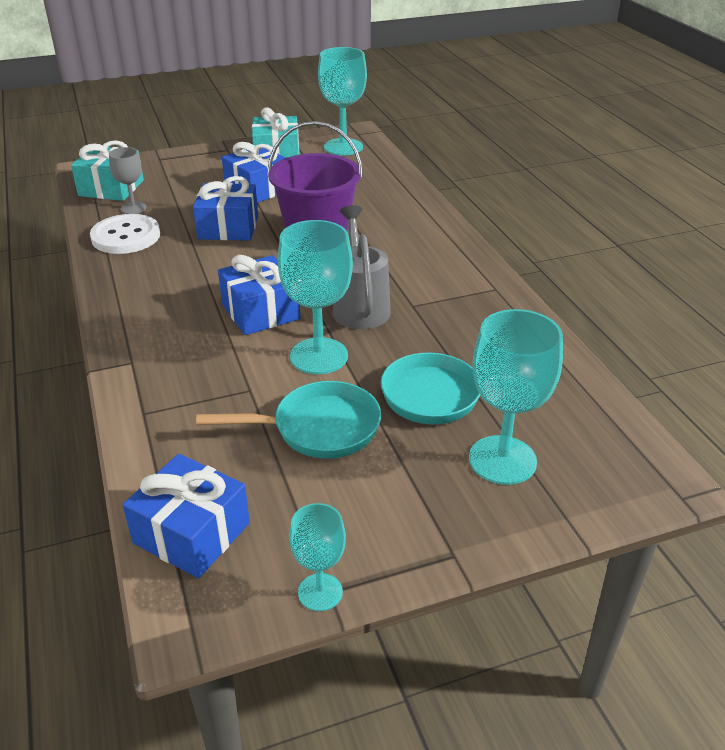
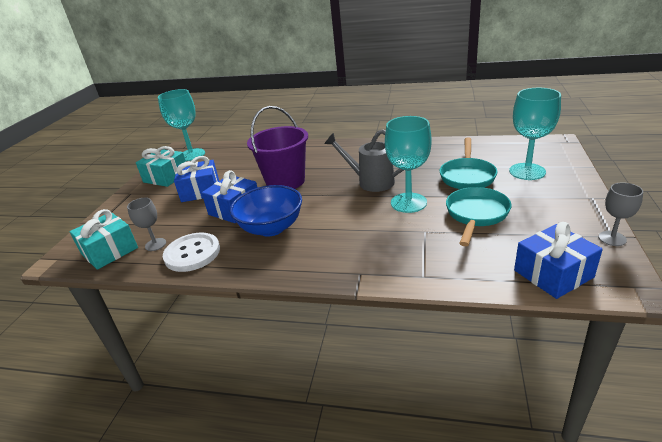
camera: 55 degrees left, 5 degrees down
blue gift [218,255,300,335] -> none
turquoise goblet [289,503,346,611] -> grey goblet [598,182,643,246]
none -> blue bowl [230,185,302,237]

